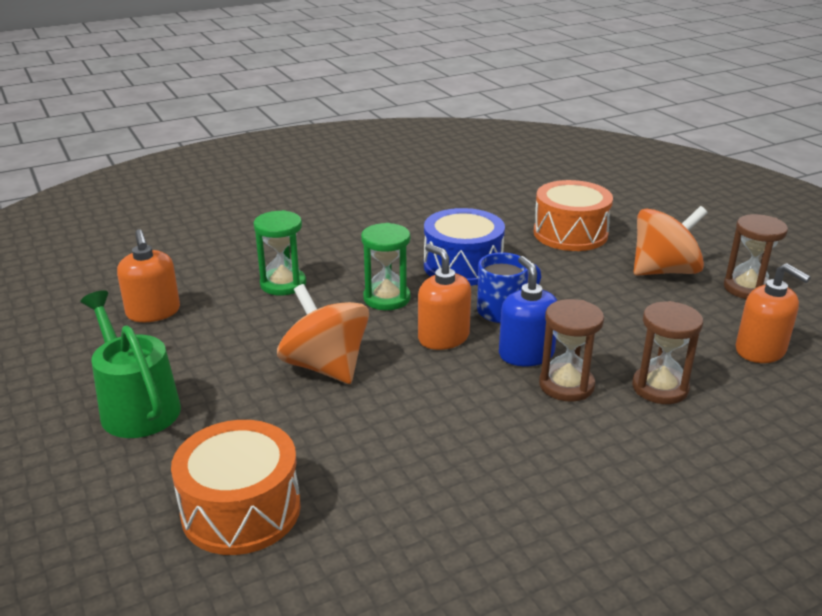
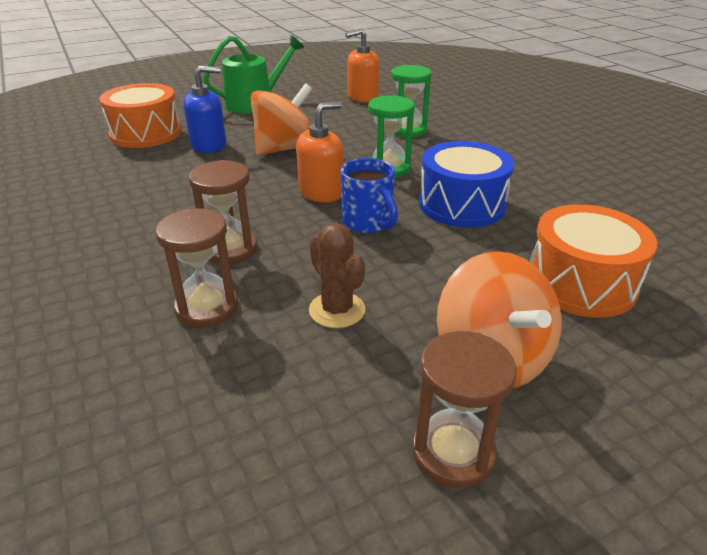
camera: 90 degrees right, 5 degrees up
blue soap dispenser [499,256,557,366] -> blue soap dispenser moved to [183,66,226,153]
orange soap dispenser [736,263,811,363] -> none
none -> brown cactus [309,223,365,328]

